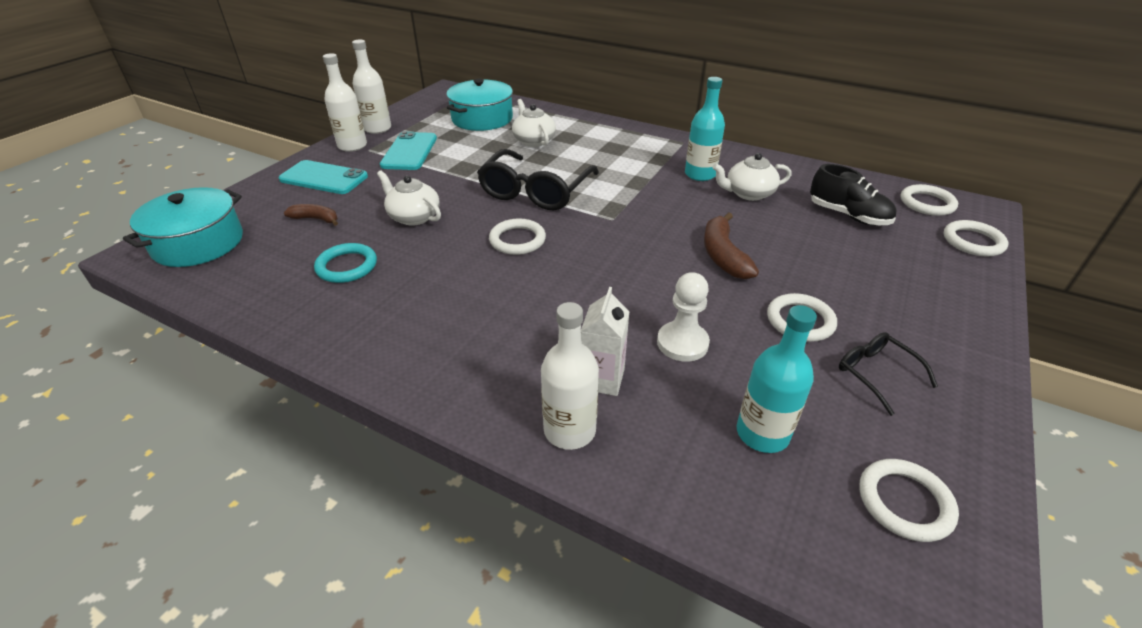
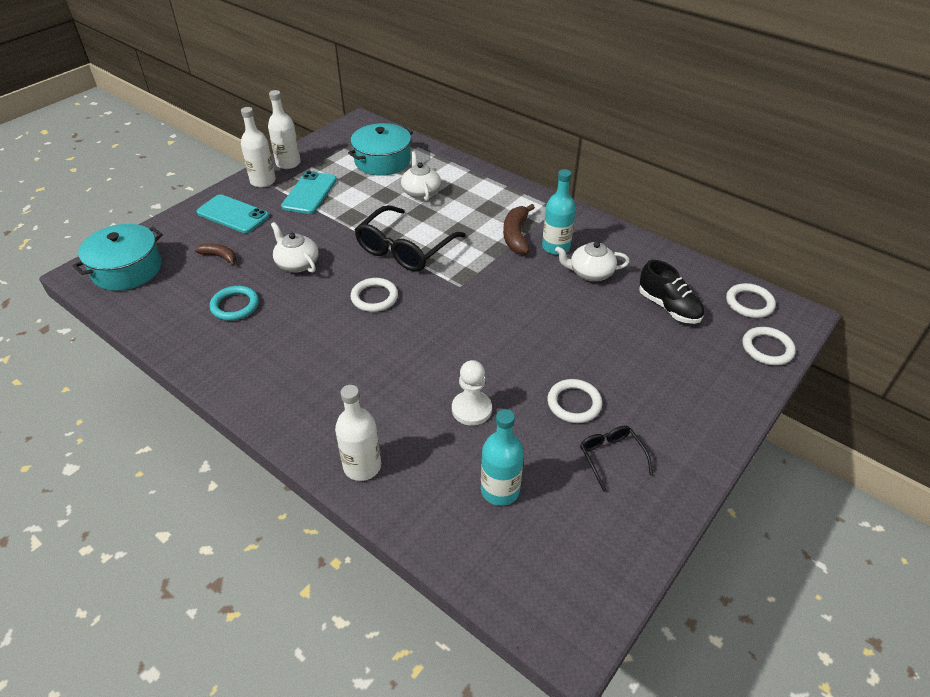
camera: 10 degrees right, 5 degrees up
white carton [581,287,629,396] -> none
brown banana [704,212,759,279] -> brown banana moved to [503,204,535,255]
white ring [859,459,959,542] -> none

